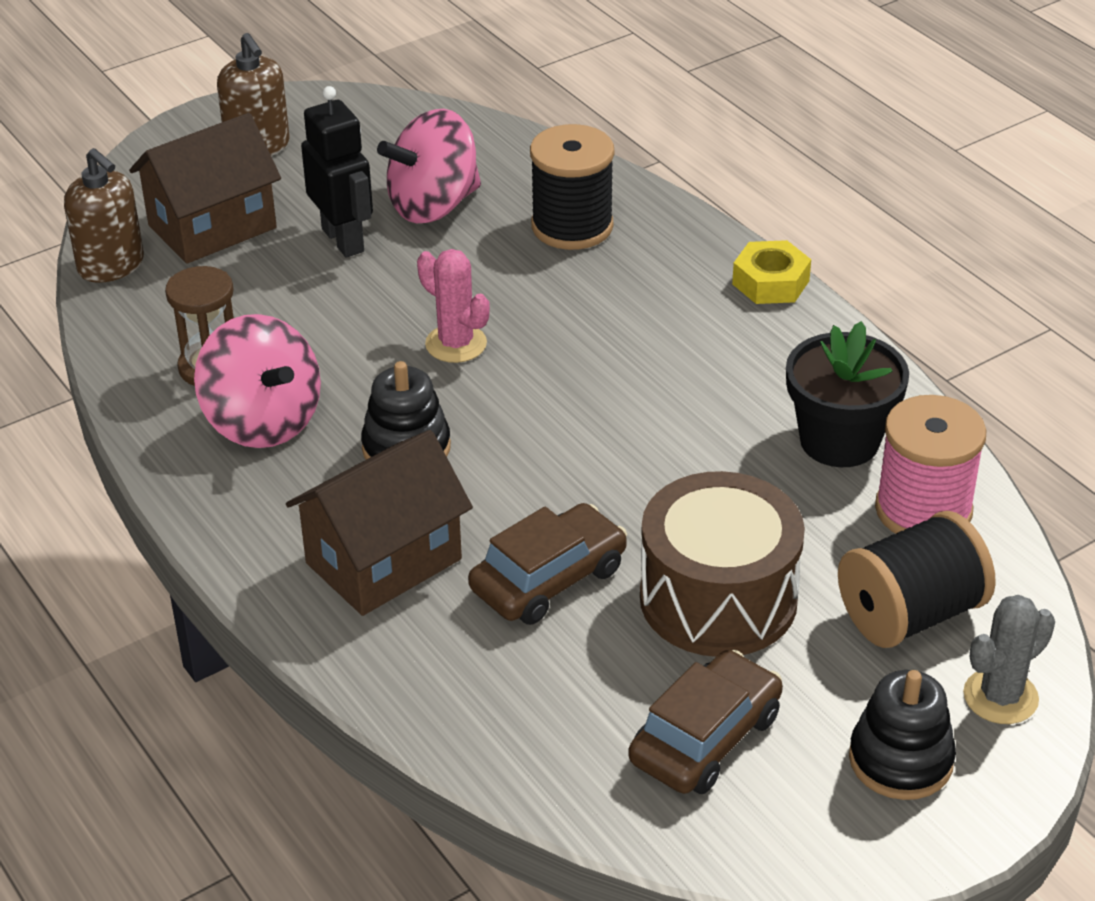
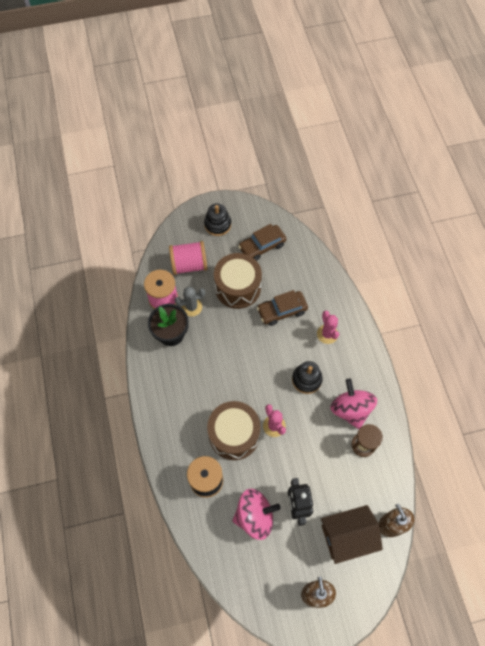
camera: 160 degrees left, 25 degrees up
brown house [286,430,473,616] -> pink cactus [317,311,339,344]
yellow nut [732,240,811,304] -> none
black spool [838,511,996,648] -> pink spool [169,241,207,275]
grey cactus [963,595,1055,724] -> grey cactus moved to [175,287,205,317]
none -> brown drum [207,401,261,460]

